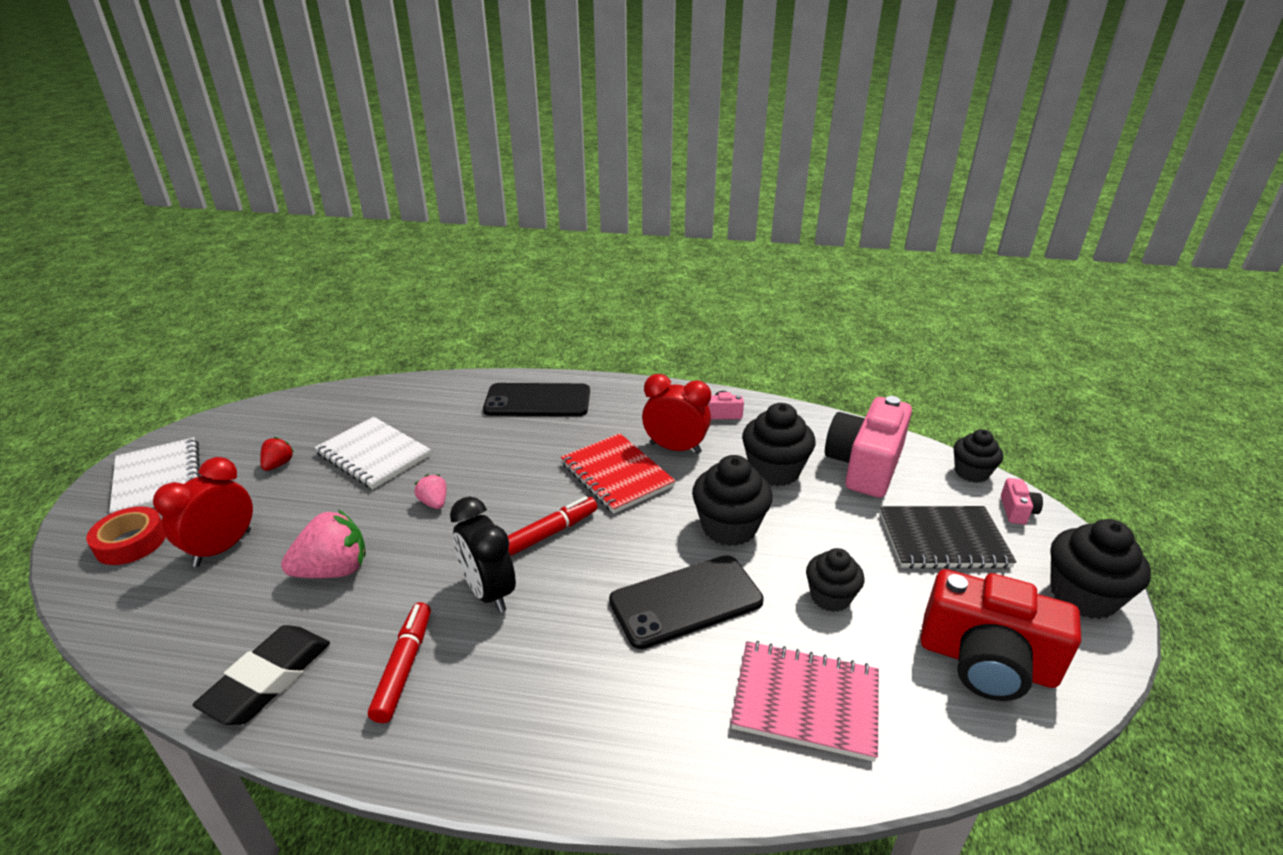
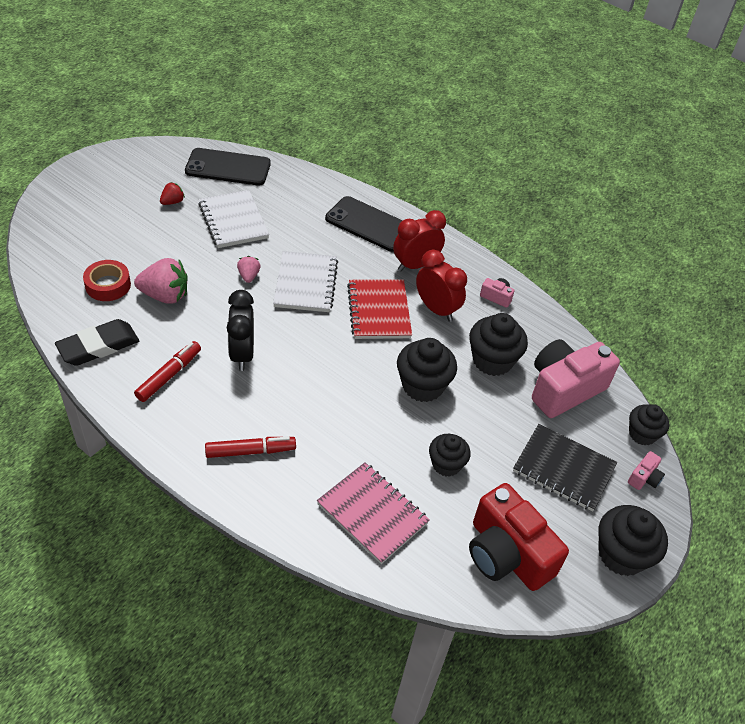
camera: 25 degrees right, 15 degrees up
red tape [86,506,166,565] -> red tape moved to [83,260,131,301]
white notebook [109,437,200,514] -> white notebook moved to [273,251,338,312]
red clock [153,457,253,567] -> red clock moved to [393,210,446,272]
red marker [508,496,597,556] -> red marker moved to [205,436,296,458]
black phone [609,555,764,649] -> black phone moved to [185,148,271,185]

